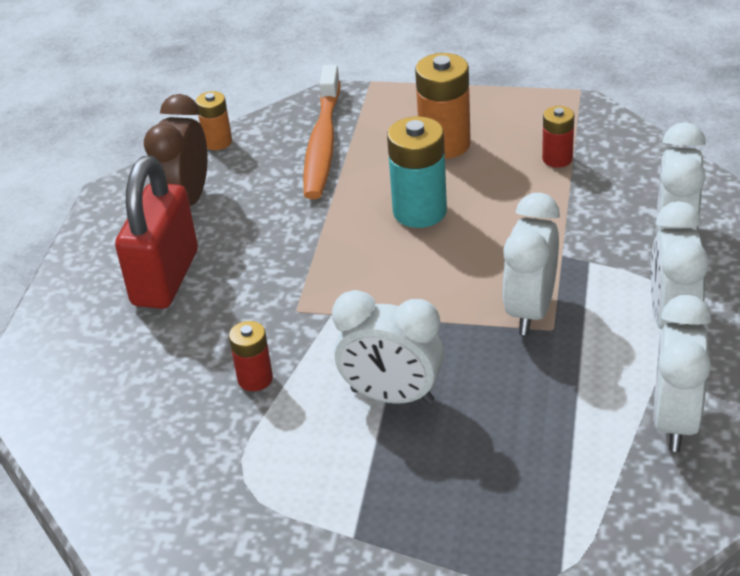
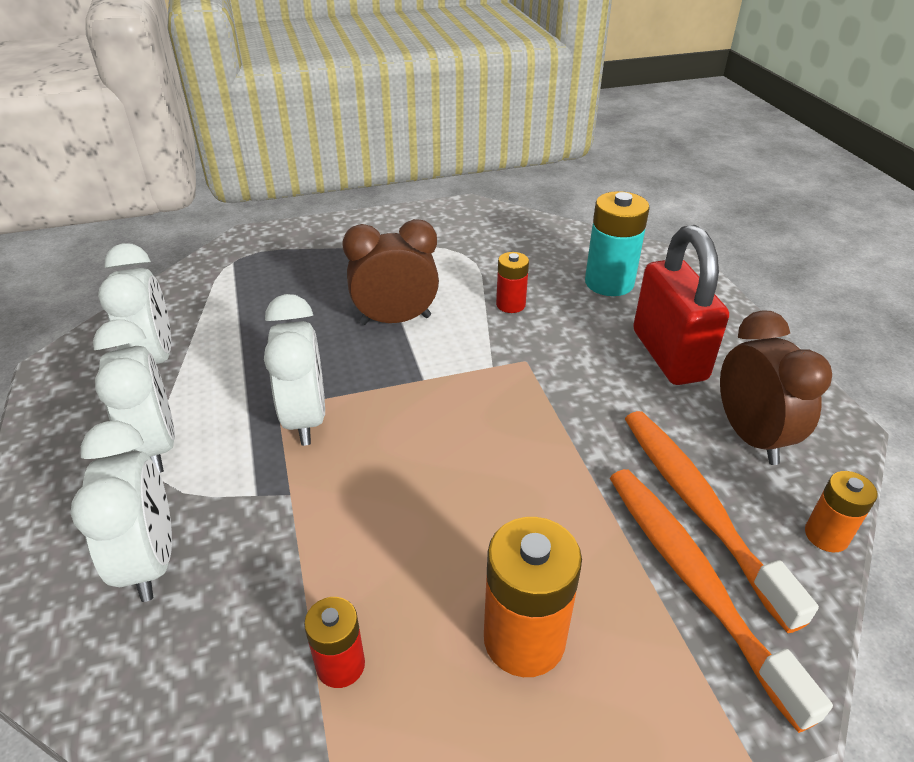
camera: 150 degrees right, 0 degrees up
white clock [332,290,444,404] -> brown clock [342,219,439,325]
turquoise battery [387,116,447,228] -> turquoise battery moved to [585,191,650,296]
none -> orange toothbrush [625,411,819,633]

